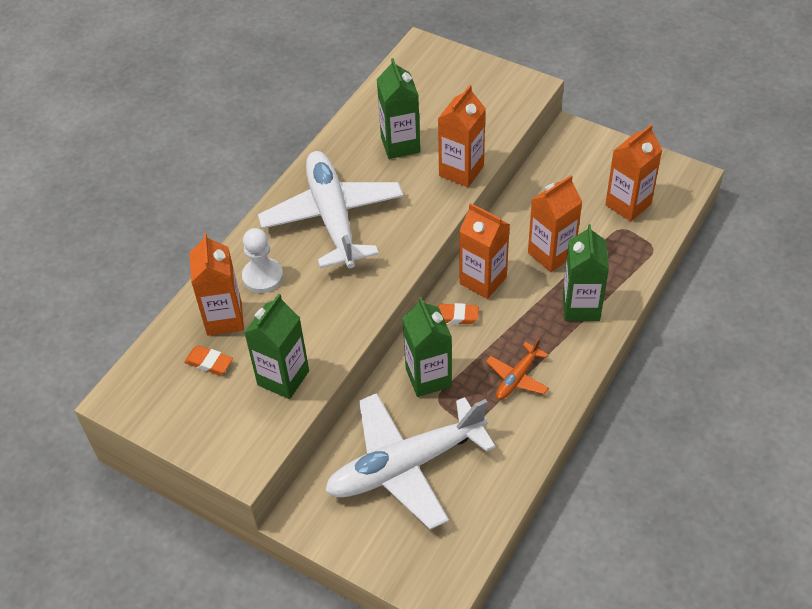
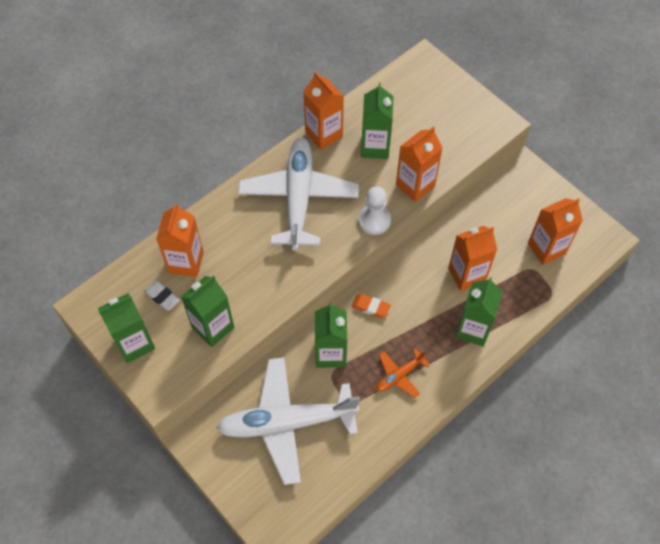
camera: 15 degrees right, 10 degrees up
orange eraser [184,346,233,375] -> white eraser [144,281,180,311]
white pawn [242,228,283,293] -> white pawn moved to [358,186,391,235]
orange carton [459,203,510,299] -> orange carton moved to [303,72,344,150]
none -> green carton [98,293,155,363]

